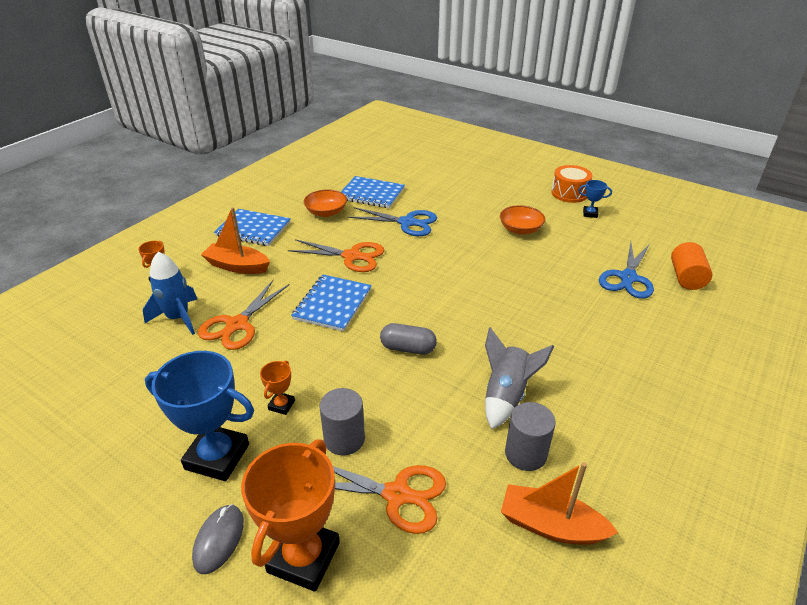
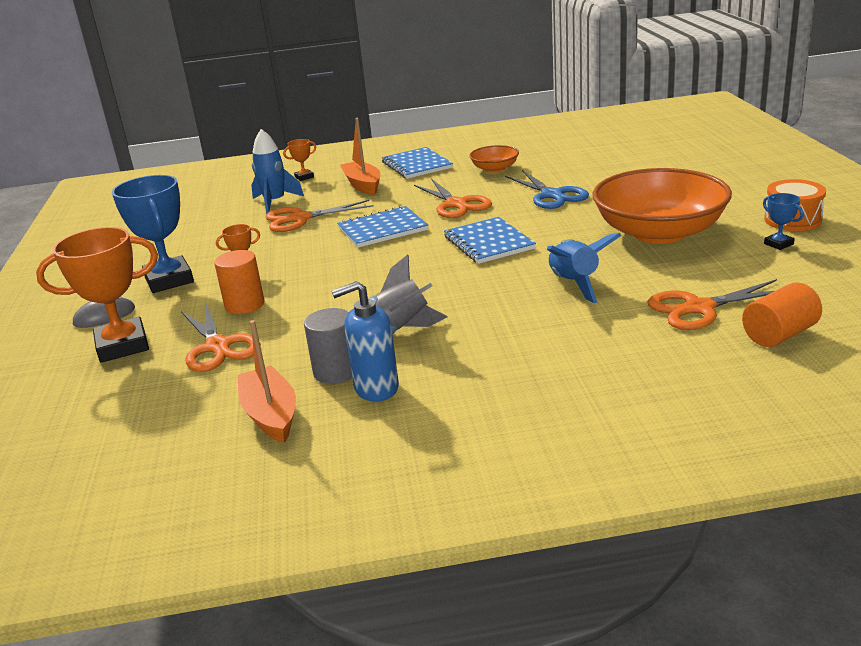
camera: 50 degrees right, 10 degrees down
grey cylinder [320,388,365,456] -> orange cylinder [214,250,264,314]
blue notebook [341,176,405,208] -> blue notebook moved to [444,217,536,264]
grey capsule [380,323,437,355] -> none
orange bowl [500,205,545,235] -> orange bowl [592,168,732,244], size x2.17
blue scissors [599,242,654,299] -> orange scissors [648,279,777,330]
none -> blue soap dispenser [332,281,399,402]
none -> blue rocket [547,233,622,303]

